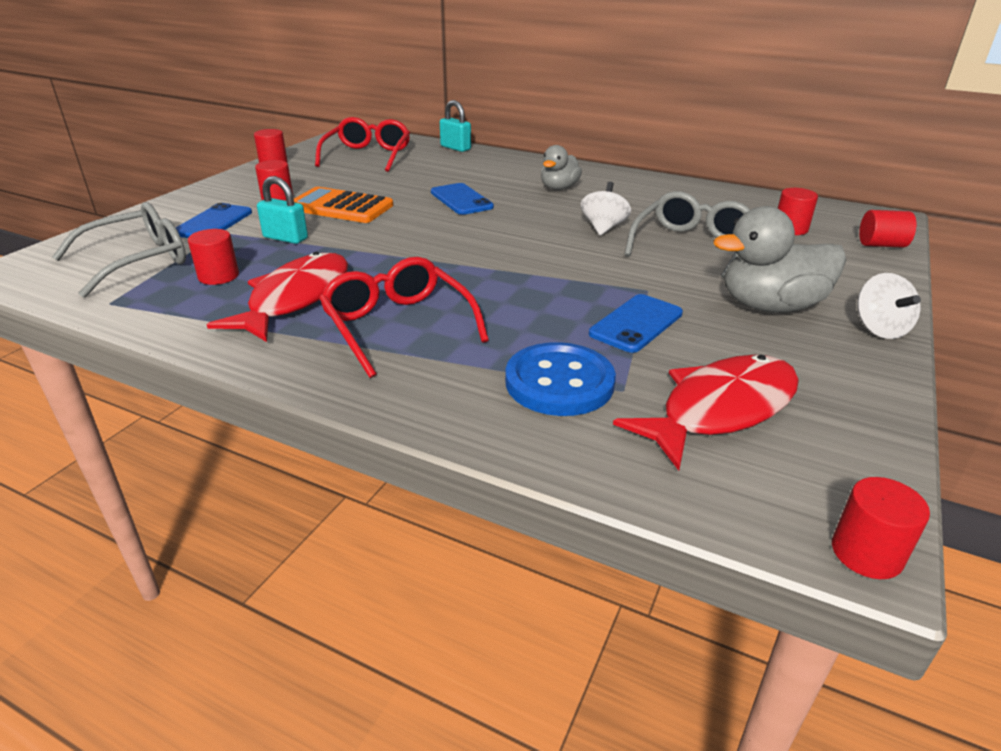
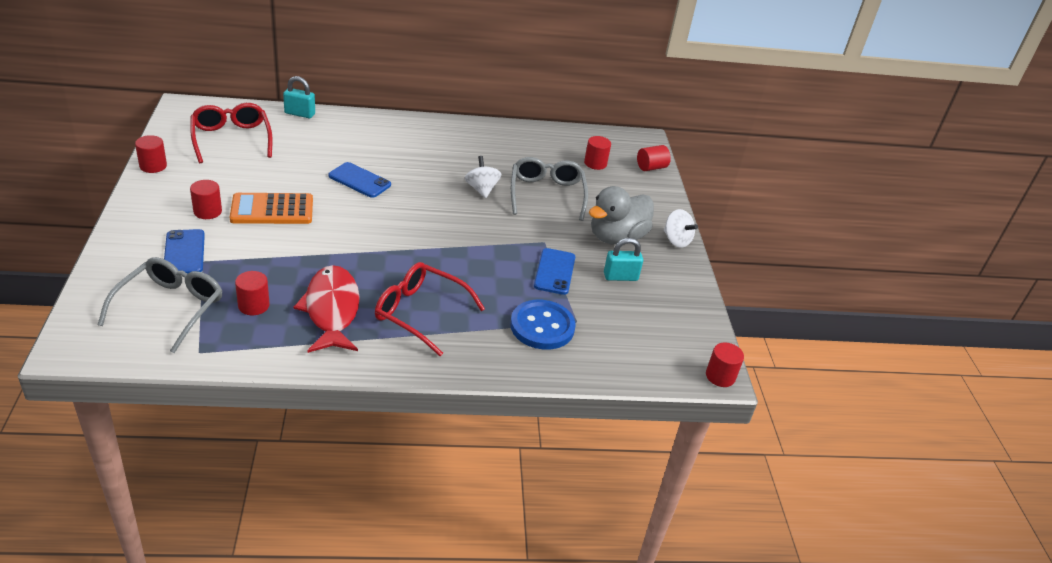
camera: 35 degrees left, 5 degrees up
turquoise padlock [257,176,308,244] -> turquoise padlock moved to [604,238,643,281]
grey duck [541,145,582,190] -> none
red fish [613,355,799,471] -> none

